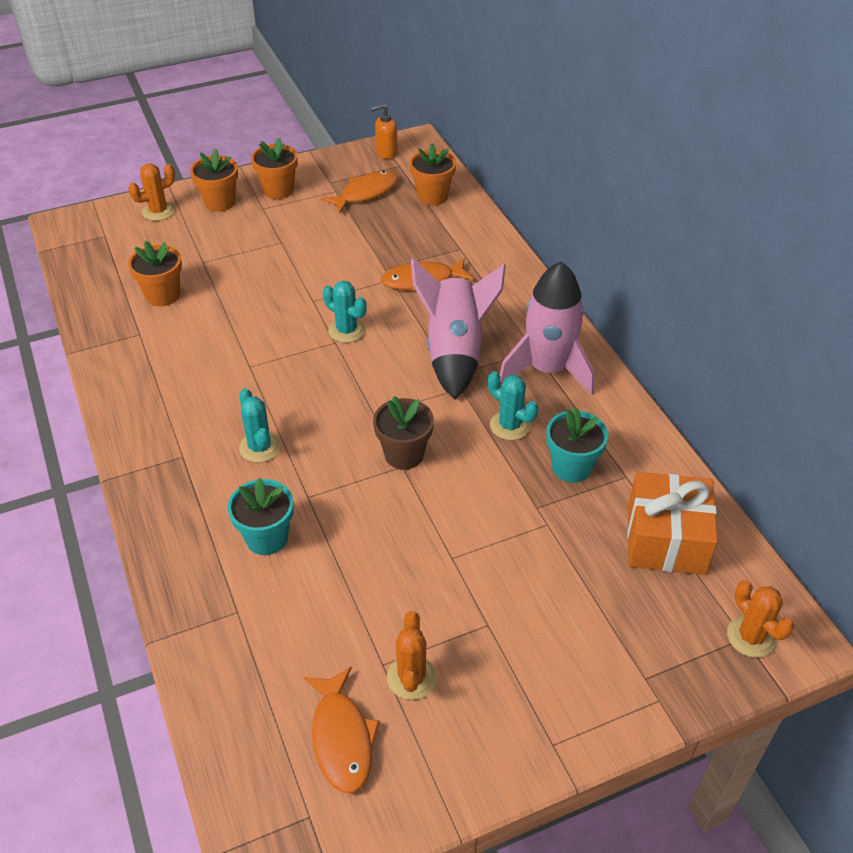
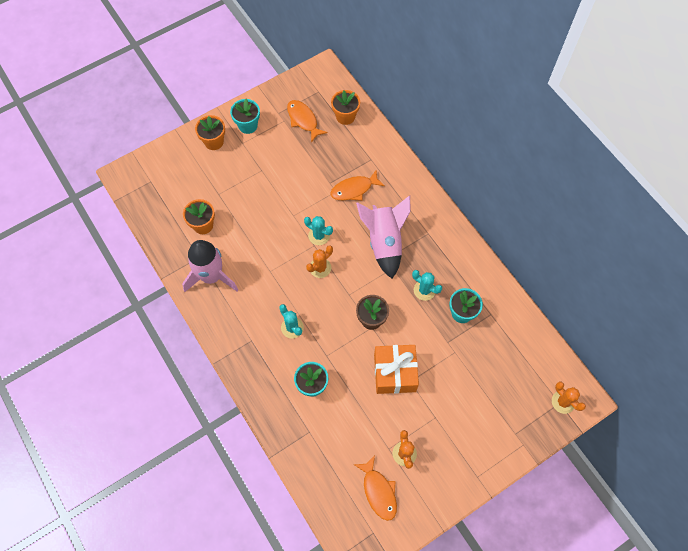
camera: 10 degrees left, 20 degrees up
orange cactus [128,164,175,221] -> orange cactus moved to [306,245,333,278]
orange flower pot [251,138,298,199] -> turquoise flower pot [230,99,260,134]
orange fish [321,171,398,214] -> orange fish turned 75 degrees counterclockwise [287,100,328,142]
orange soap dispenser [371,104,398,159] -> none
pink rocket [500,262,595,395] -> pink rocket moved to [182,240,238,292]
orange gift [627,472,718,575] -> orange gift moved to [374,345,419,394]

